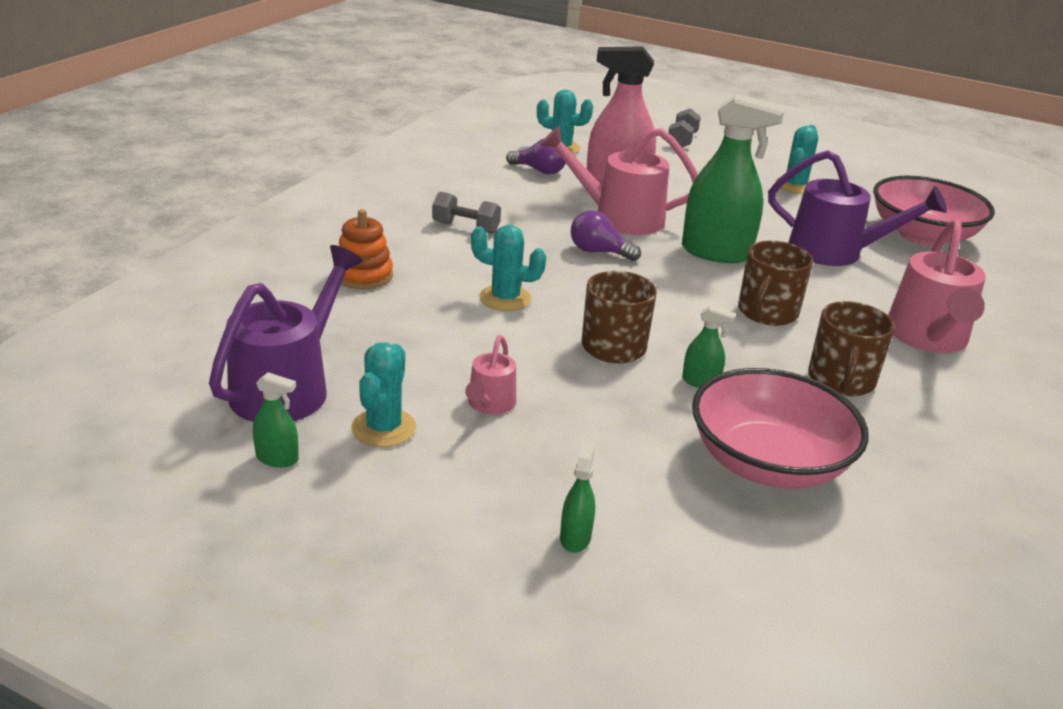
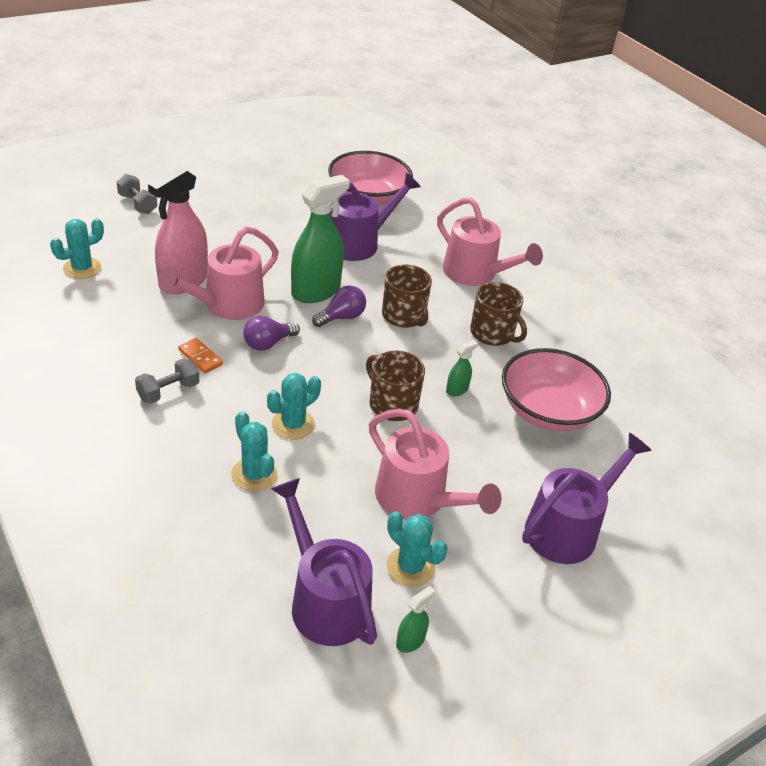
camera: 60 degrees left, 10 degrees up
orange stacking toy [333,209,393,289] -> none
pink watering can [465,335,516,415] -> pink watering can [369,409,501,520], size x1.94
purple light bulb [506,138,566,174] -> purple light bulb moved to [312,286,366,327]
green spray bottle [560,441,595,553] -> purple watering can [522,432,652,564]
turquoise cactus [775,125,818,194] -> turquoise cactus moved to [231,411,277,491]
none -> orange domino [178,338,223,373]

